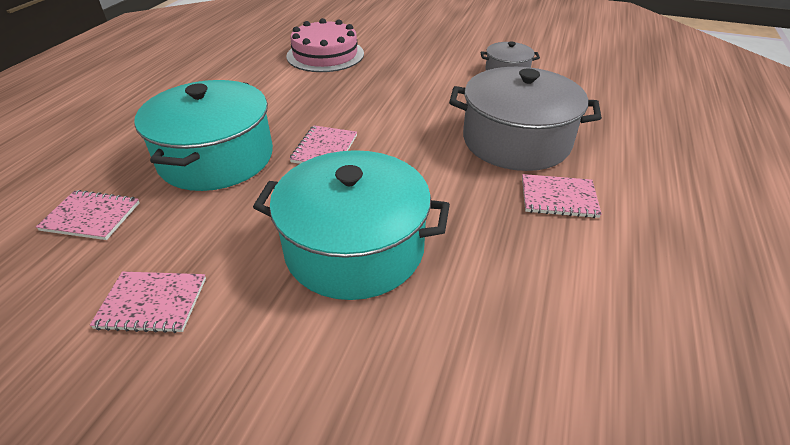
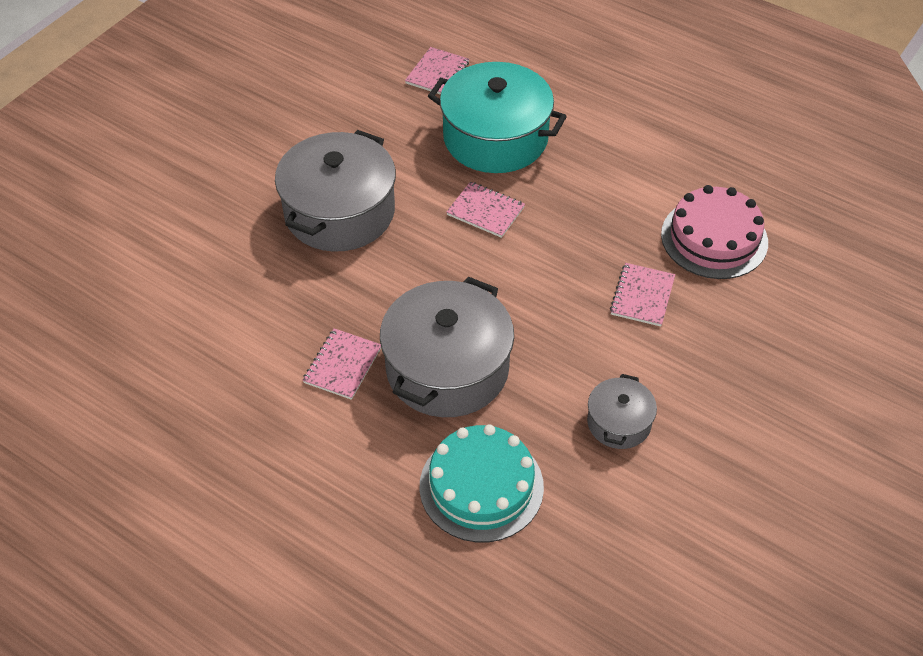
camera: 105 degrees right, 10 degrees up
pink notebook [90,272,206,333] -> pink notebook moved to [610,263,675,327]
turquoise pot [253,150,450,300] -> grey pot [275,130,396,252]
none -> turquoise cake [420,424,544,542]

